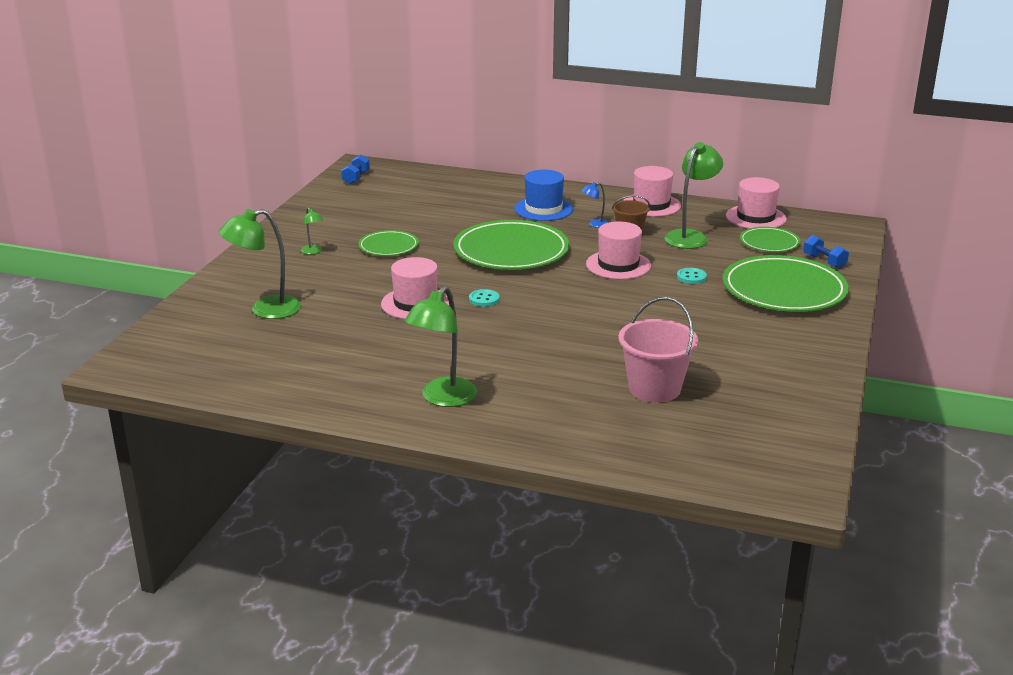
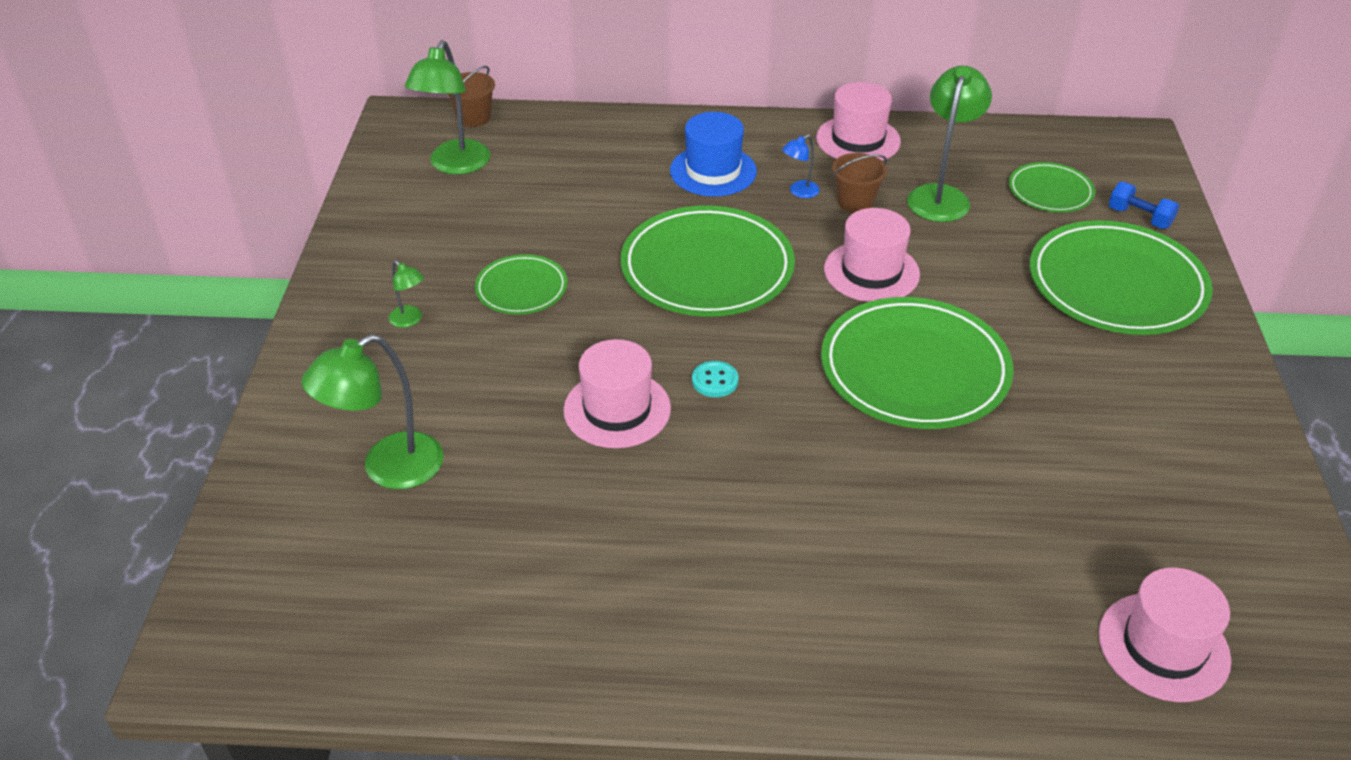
camera: 15 degrees left, 15 degrees up
blue dumbbell [341,155,370,184] -> none
green lamp [404,286,477,407] -> green lamp moved to [405,40,490,175]
pink bucket [618,297,698,403] -> none
turquoise button [677,268,707,284] -> none
pink hat [726,177,787,229] -> pink hat moved to [1099,568,1231,702]
none -> brown bucket [447,66,495,127]
none -> green plate [821,297,1014,429]

